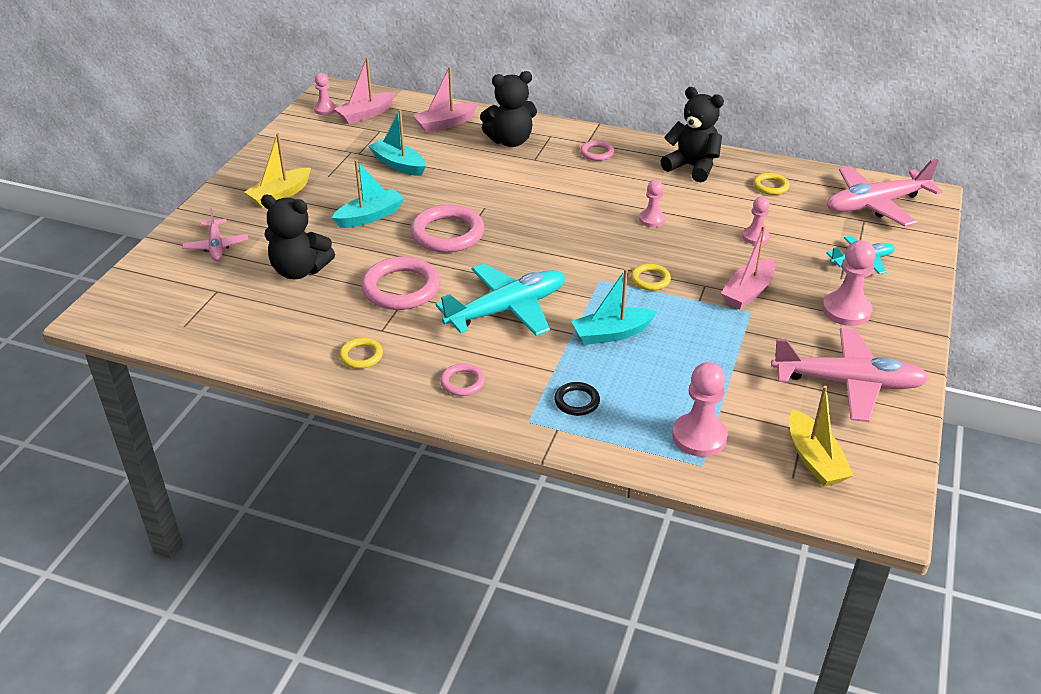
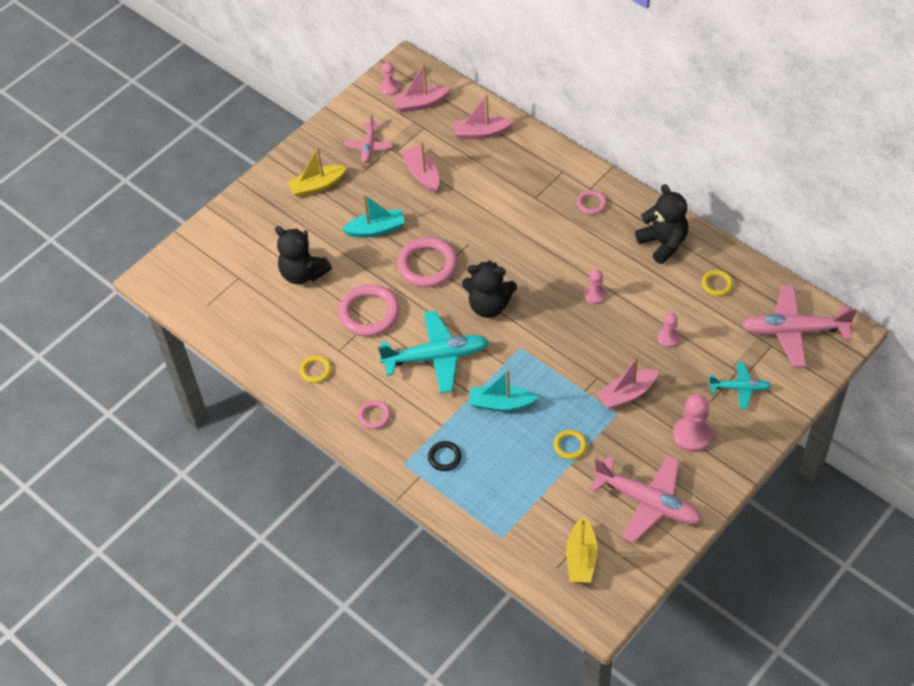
camera: 25 degrees right, 15 degrees up
pink plane [182,208,248,261] -> pink plane moved to [344,114,393,163]
turquoise boat [368,110,426,176] -> pink boat [401,142,439,193]
black teddy bear [480,71,537,147] -> black teddy bear moved to [462,260,517,318]
yellow ring [631,264,671,290] -> yellow ring moved to [554,430,587,460]
pink pawn [672,362,728,457] -> none

